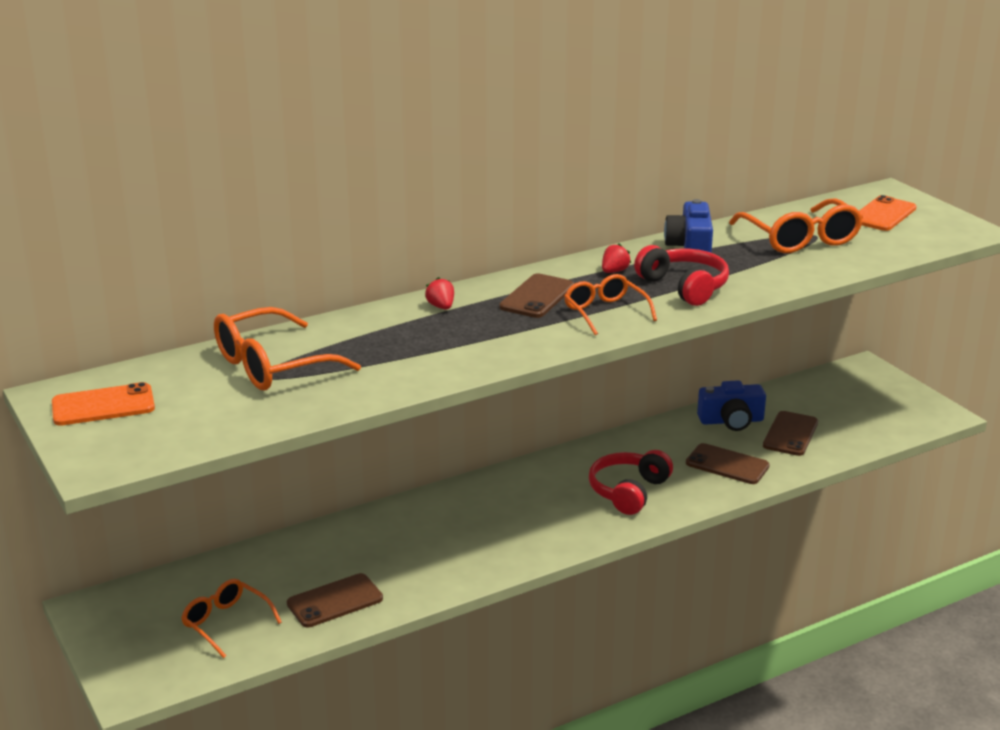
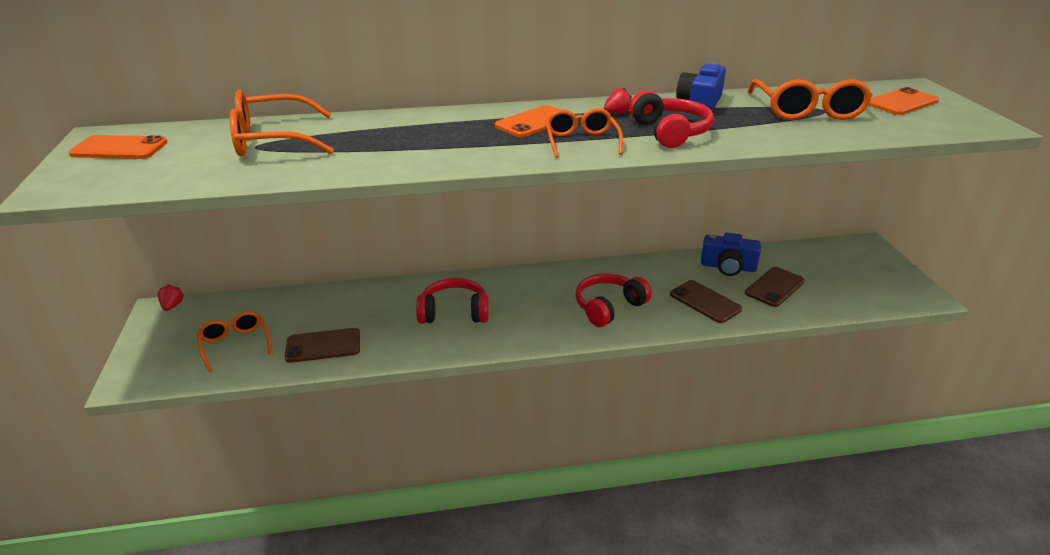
camera: 20 degrees right, 5 degrees up
red strawberry [425,277,454,309] -> red strawberry moved to [158,284,184,311]
brown phone [499,273,574,318] -> orange phone [495,105,560,138]
none -> red headphones [416,278,489,323]

